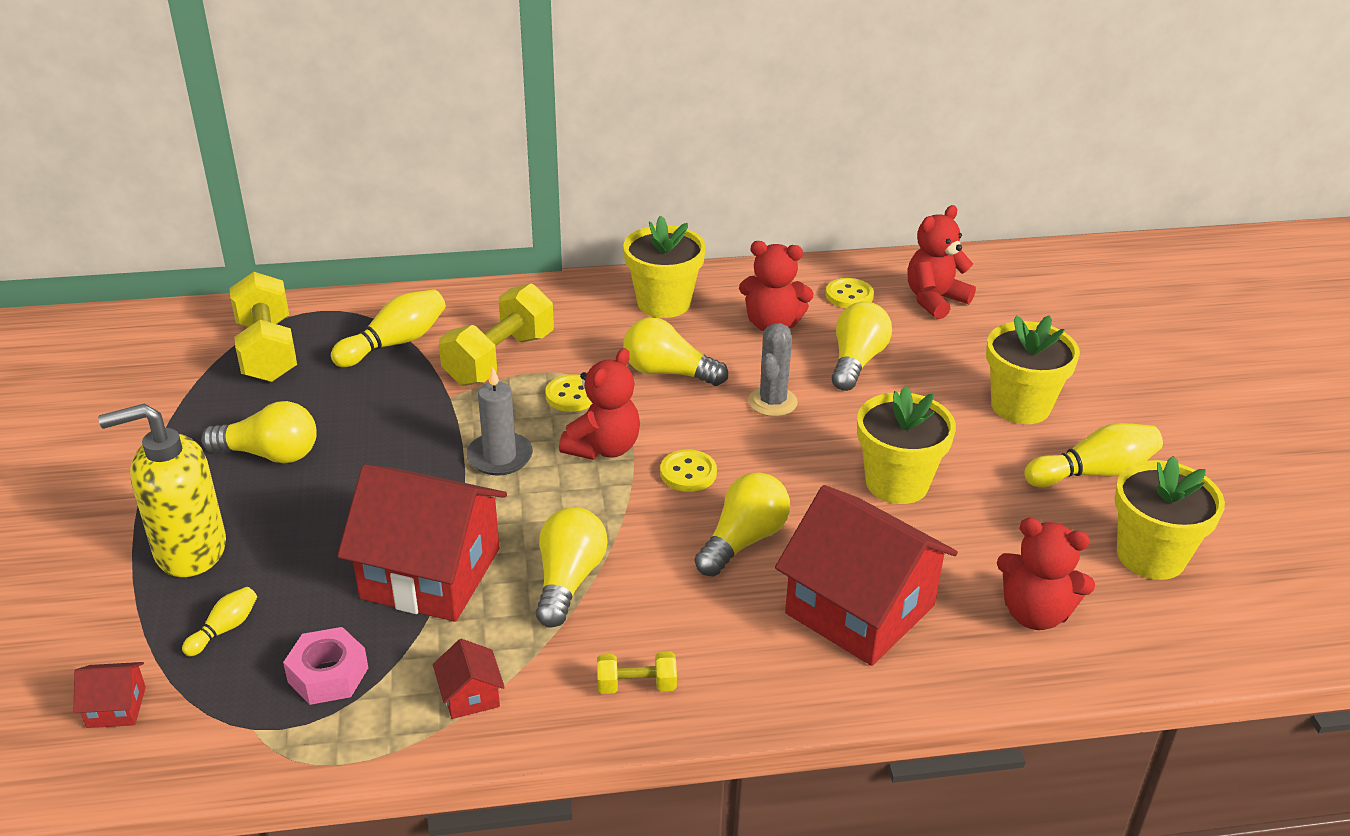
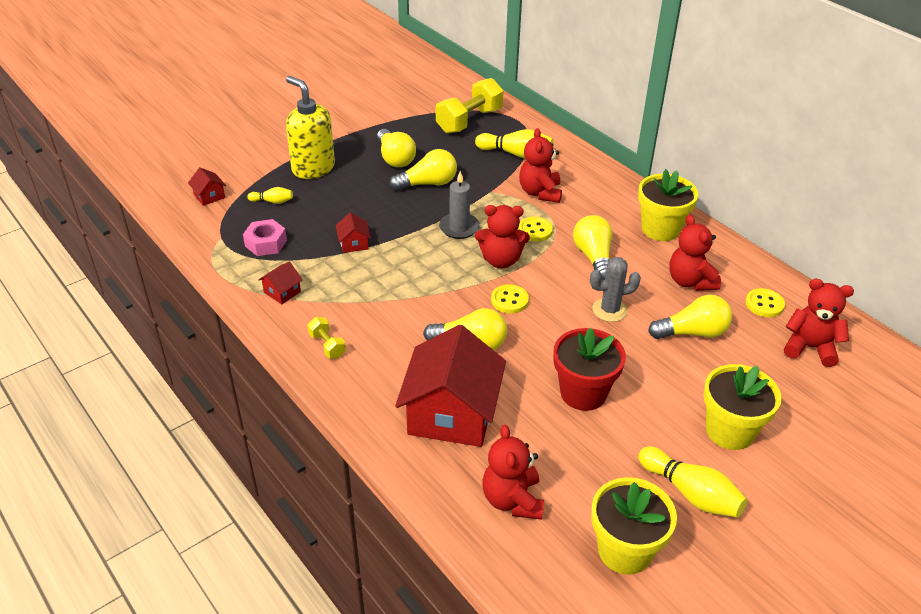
camera: 60 degrees right, 5 degrees up
red house [337,464,507,622] -> red house [336,212,371,253], size x0.41
yellow dumbbell [439,283,554,386] -> red teddy bear [519,128,562,203]
yellow light bulb [536,507,608,628] -> yellow light bulb moved to [390,149,457,191]
yellow flower pot [857,386,956,504] -> red flower pot [554,328,626,411]

